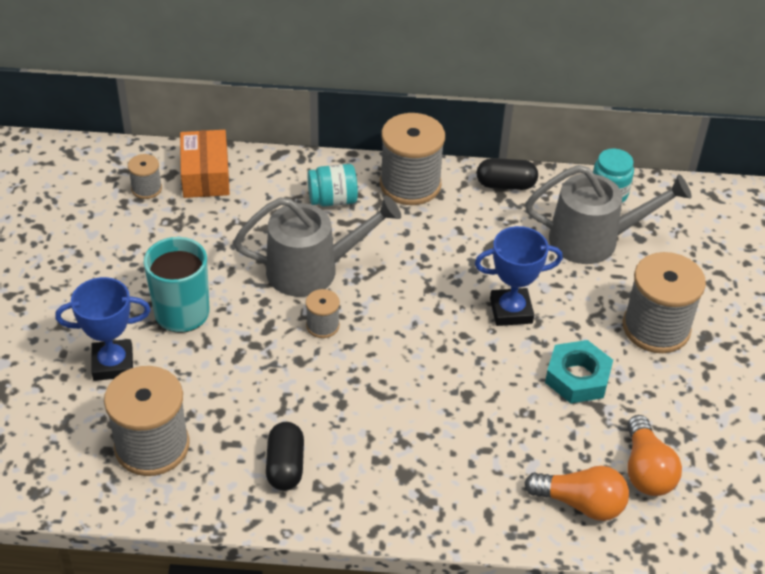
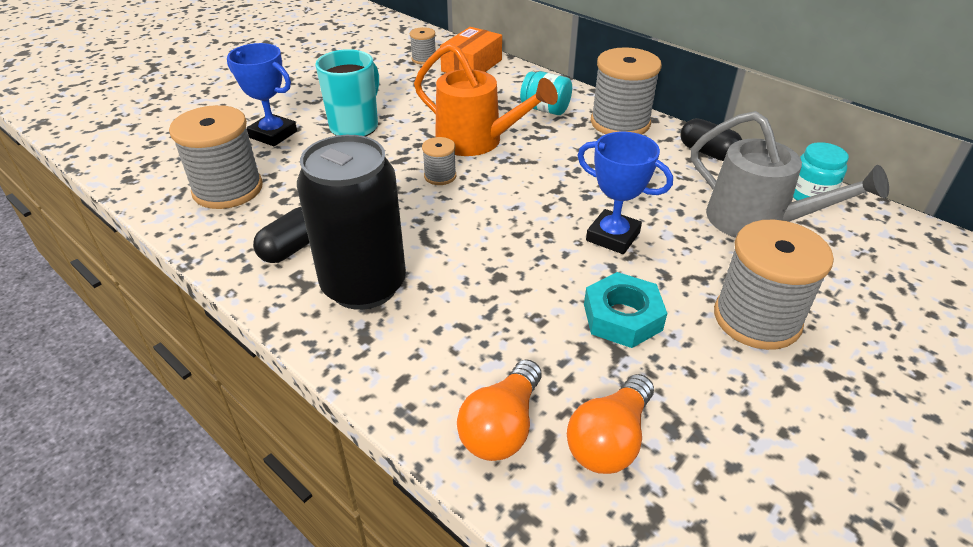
camera: 40 degrees right, 5 degrees down
grey watering can [233,195,401,297] -> orange watering can [414,43,558,156]
orange light bulb [524,466,629,521] -> orange light bulb turned 60 degrees clockwise [457,359,541,461]
none -> black can [297,135,406,310]

